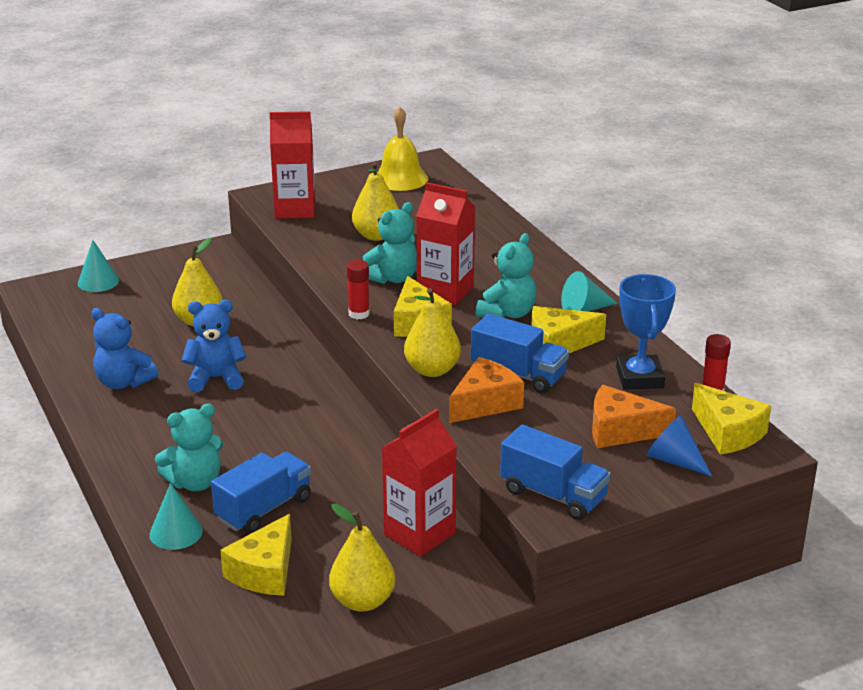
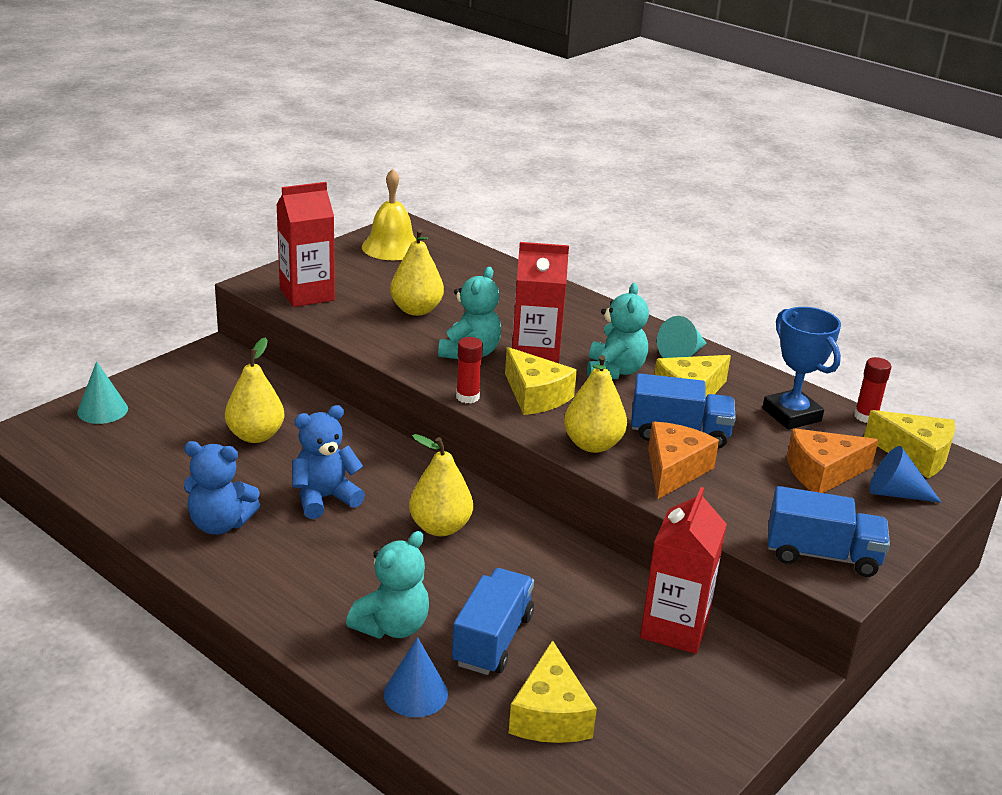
camera: 25 degrees left, 0 degrees up
turquoise cone [149,483,203,550] -> blue cone [384,637,448,717]
yellow pear [329,504,395,612] -> yellow pear moved to [409,434,473,536]

